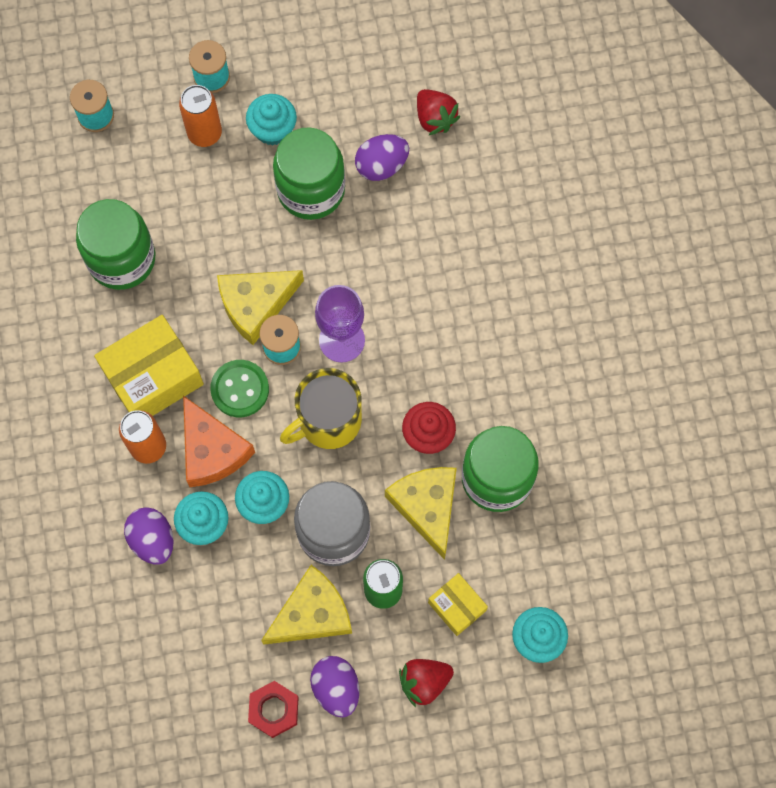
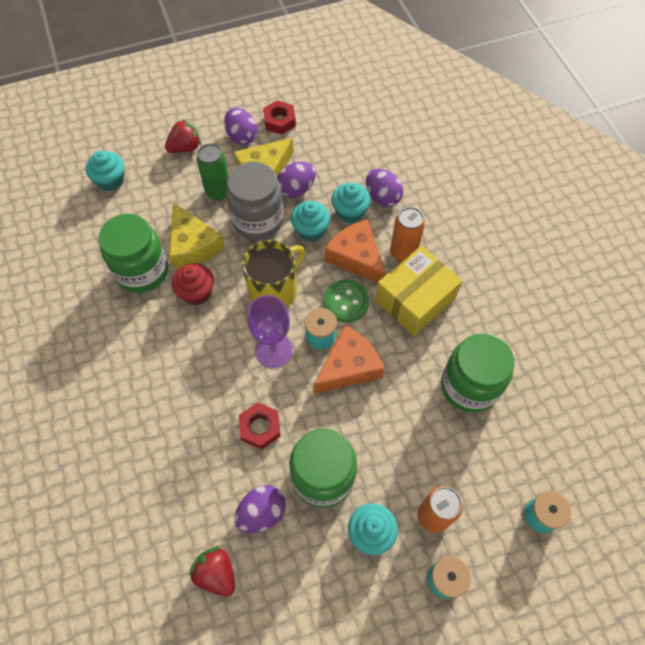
camera: 170 degrees right, 10 degrees down
yellow cheese [217,270,304,345] -> orange cheese [313,326,384,394]
yellow box [428,573,488,636] -> none
none -> red nut [239,402,280,449]
none -> purple egg [277,162,316,198]

